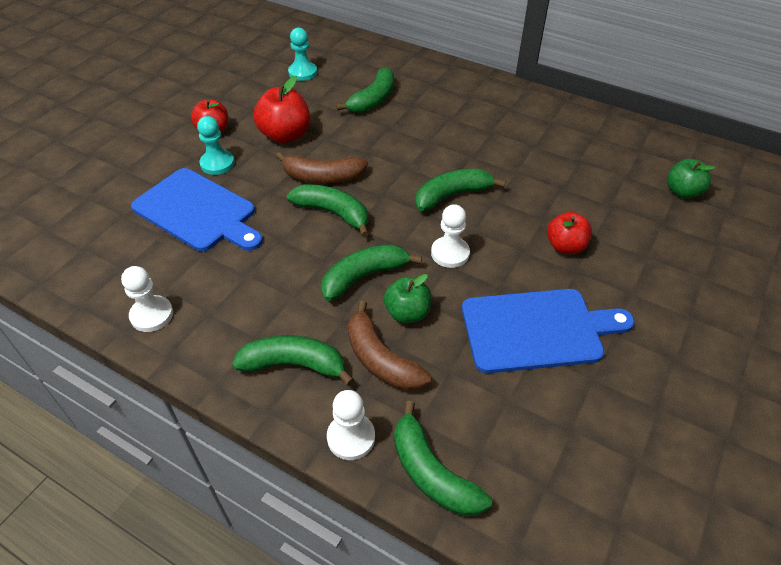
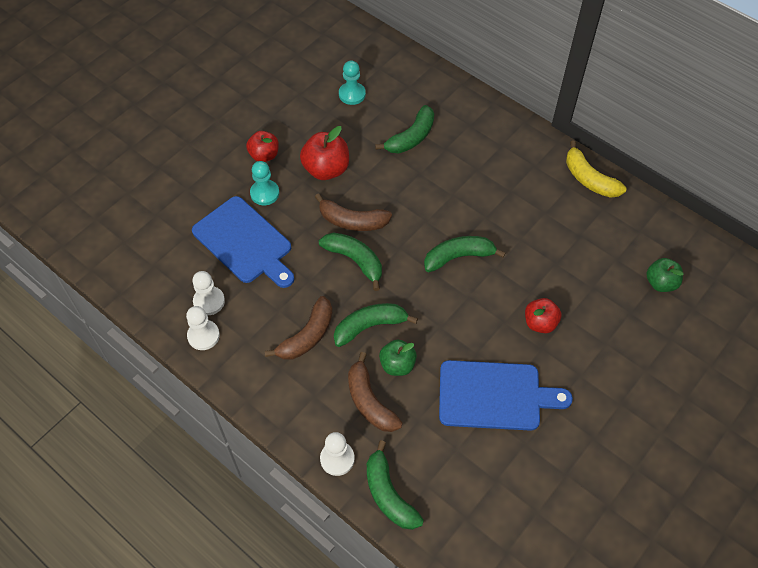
camera: 10 degrees right, 10 degrees up
green banana [232,335,354,386] -> none
white pawn [431,204,470,268] -> white pawn moved to [192,271,225,315]
none -> brown banana [265,296,332,360]
none -> yellow banana [566,141,626,198]

